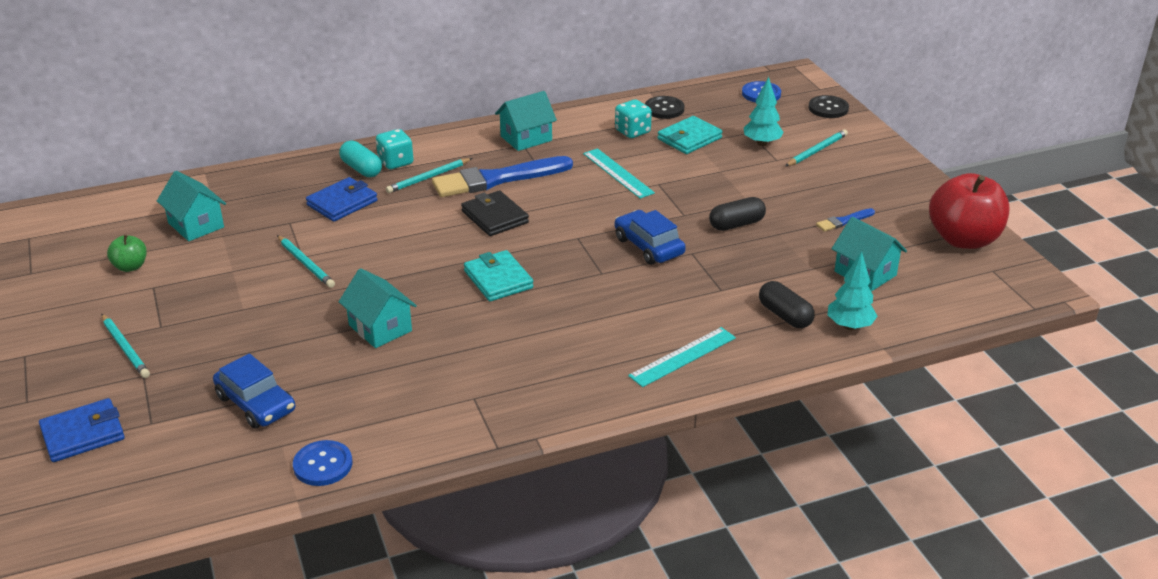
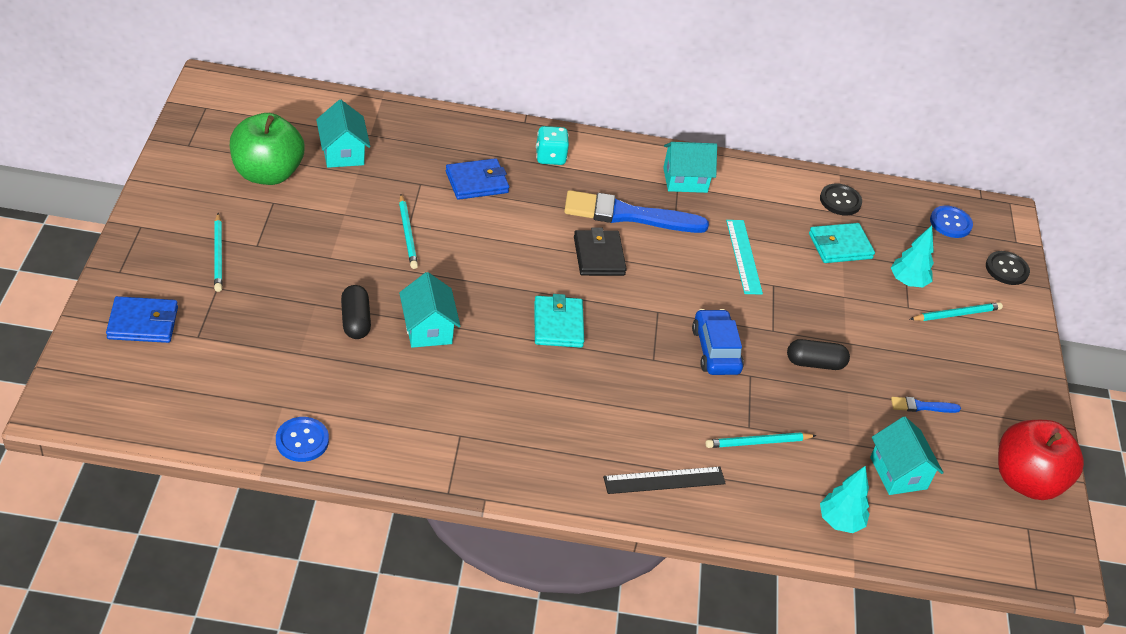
camera: 20 degrees right, 10 degrees up
green apple [107,235,147,272] -> green apple [230,113,305,185], size x2.11
blue car [213,353,295,429] -> none
turquoise capsule [339,140,382,177] -> none
turquoise pencil [386,158,472,193] -> turquoise pencil moved to [705,432,817,448]
turquoise dice [615,99,652,138] -> none
turquoise ruler [628,327,736,387] -> black ruler [603,467,726,494]
black capsule [759,281,815,328] -> black capsule moved to [341,285,371,339]

